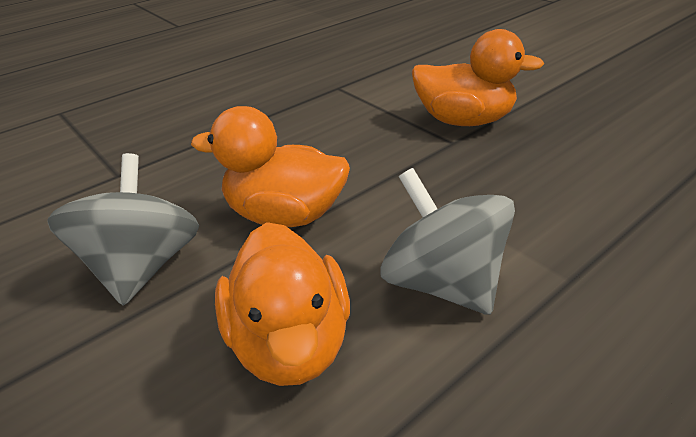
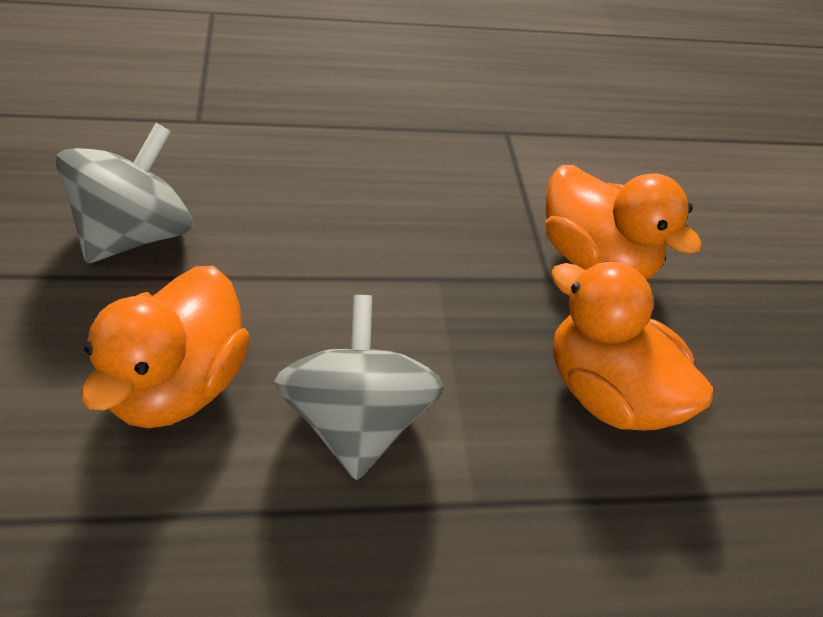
camera: 25 degrees right, 10 degrees up
orange duck [191,106,350,227] -> orange duck moved to [551,261,713,431]

